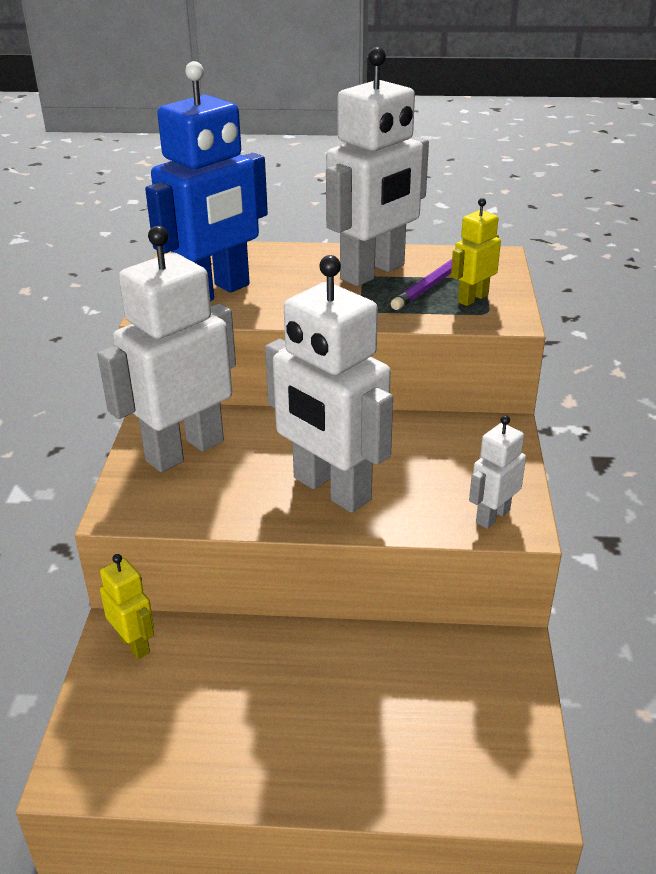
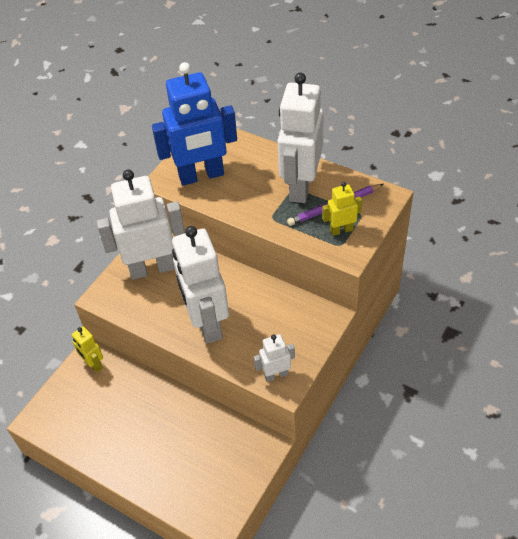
camera: 30 degrees right, 15 degrees up
yellow robot [100,554,154,659] -> yellow robot turned 150 degrees clockwise [72,326,103,372]
white robot [326,47,429,286] -> white robot turned 120 degrees clockwise [277,73,324,203]

